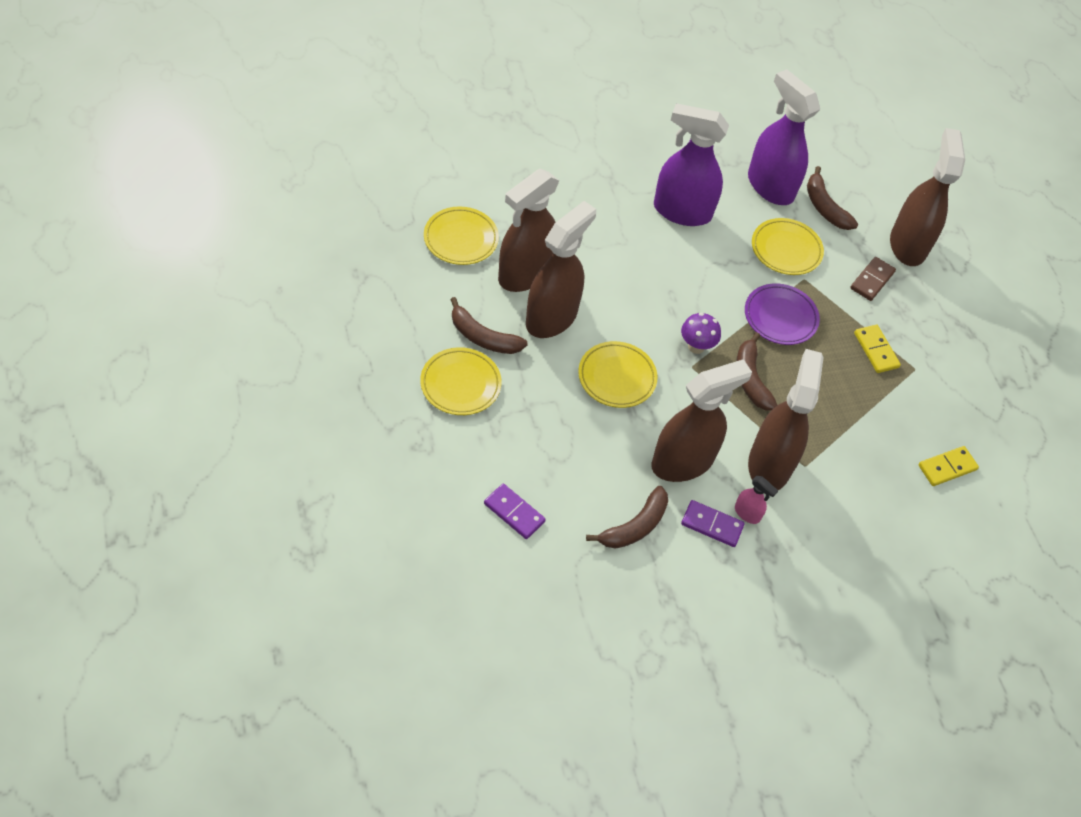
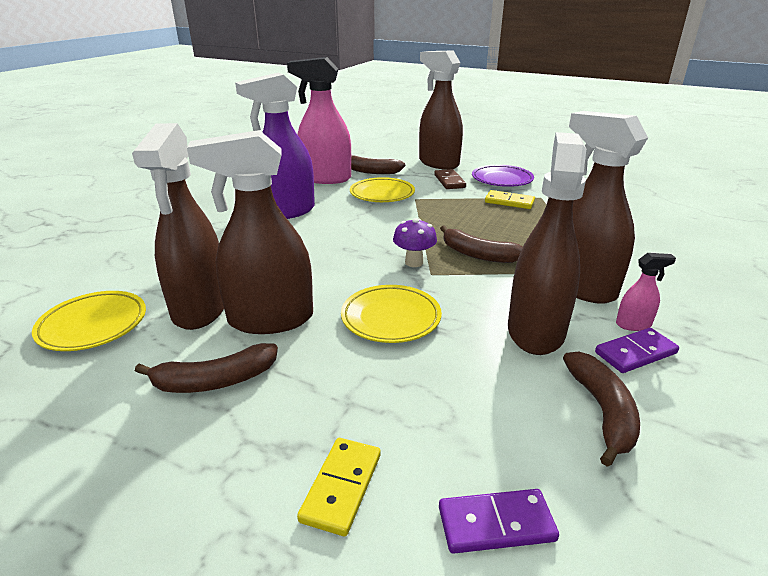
camera: 40 degrees left, 25 degrees down
yellow plate [420,347,502,415] -> none
brown spray bottle [526,201,596,338] -> brown spray bottle turned 90 degrees counterclockwise [187,130,313,334]
purple plate [745,283,820,345] -> purple plate moved to [472,165,534,187]
purple spray bottle [748,69,820,205] -> pink spray bottle [287,57,351,184]
yellow domino [919,446,979,486] -> yellow domino moved to [297,438,381,536]

